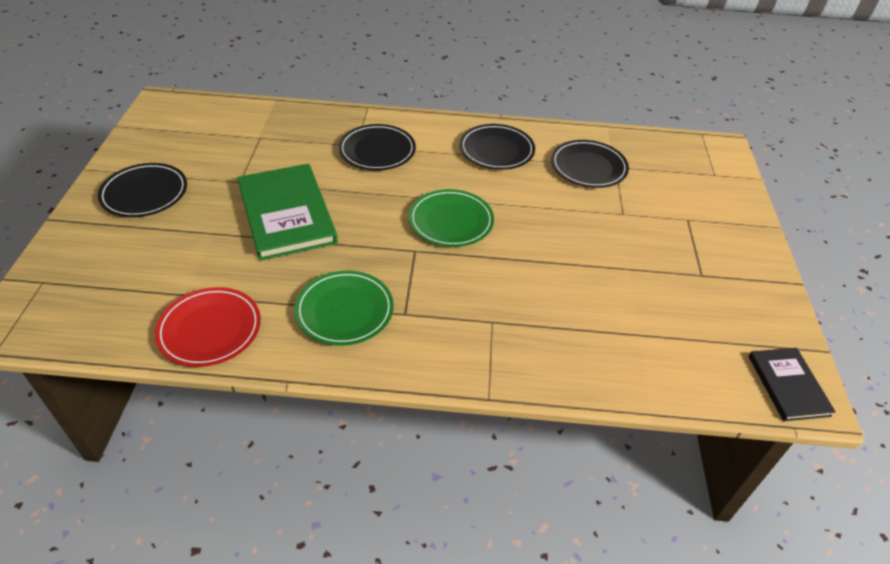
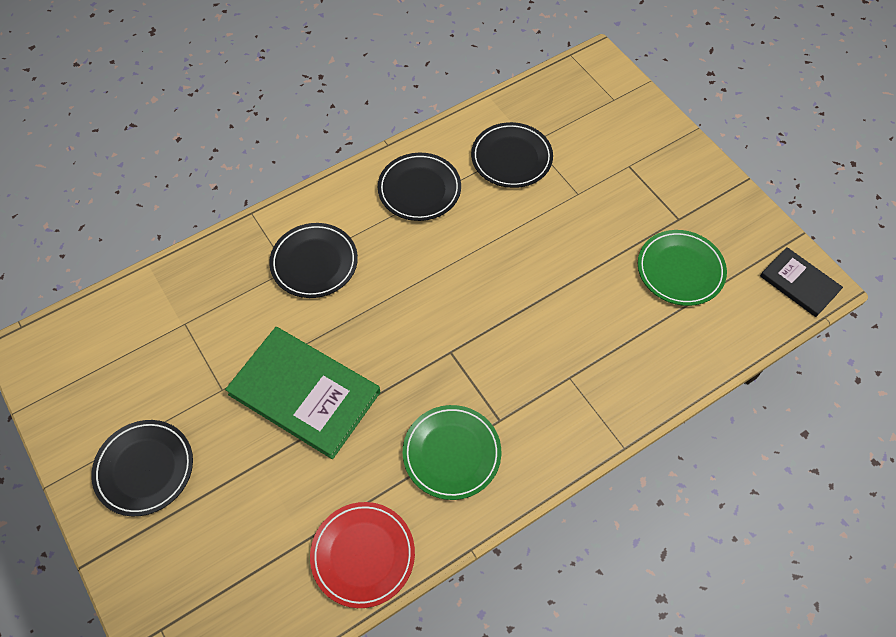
camera: 35 degrees left, 15 degrees up
green plate [409,189,494,247] -> green plate moved to [638,230,727,306]

